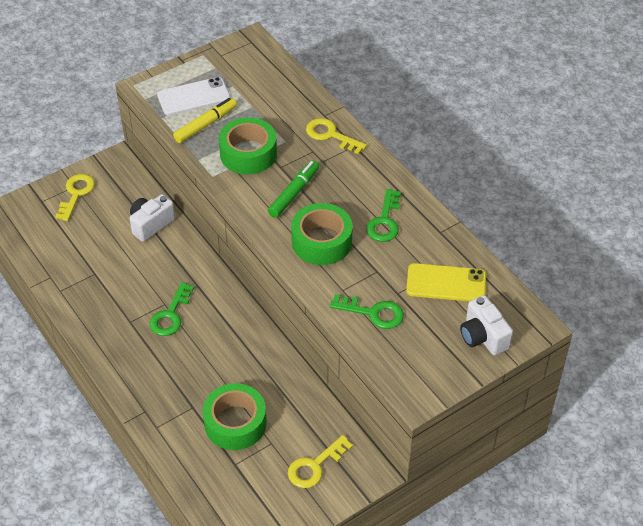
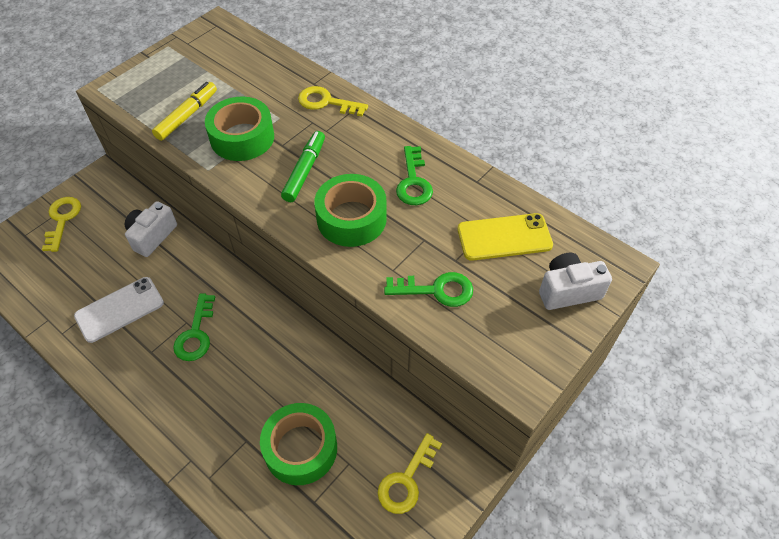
camera: 15 degrees left, 5 degrees up
white phone [157,77,230,116] -> white phone moved to [74,277,164,343]
white camera [460,295,513,355] -> white camera turned 120 degrees clockwise [539,253,612,310]

